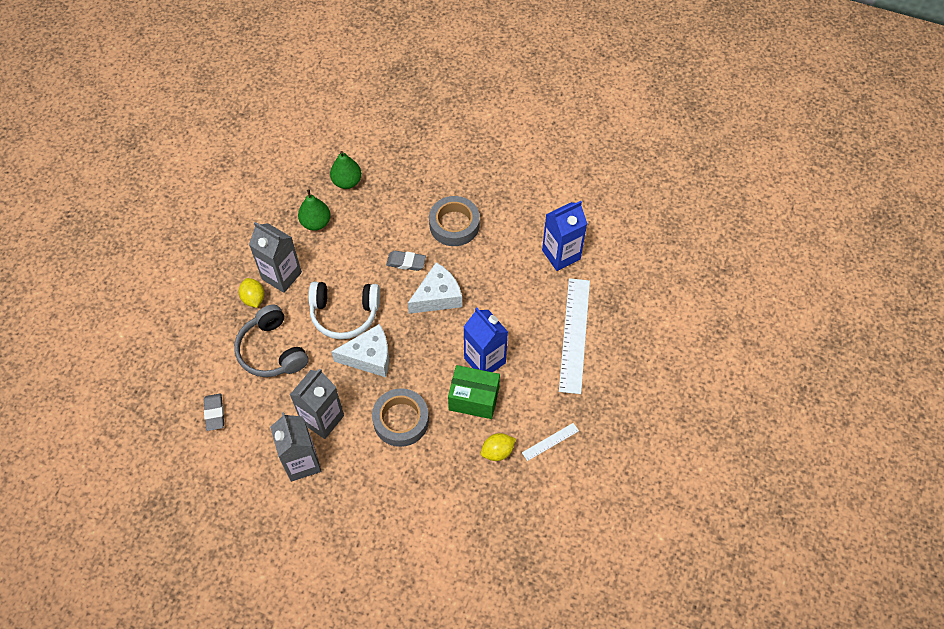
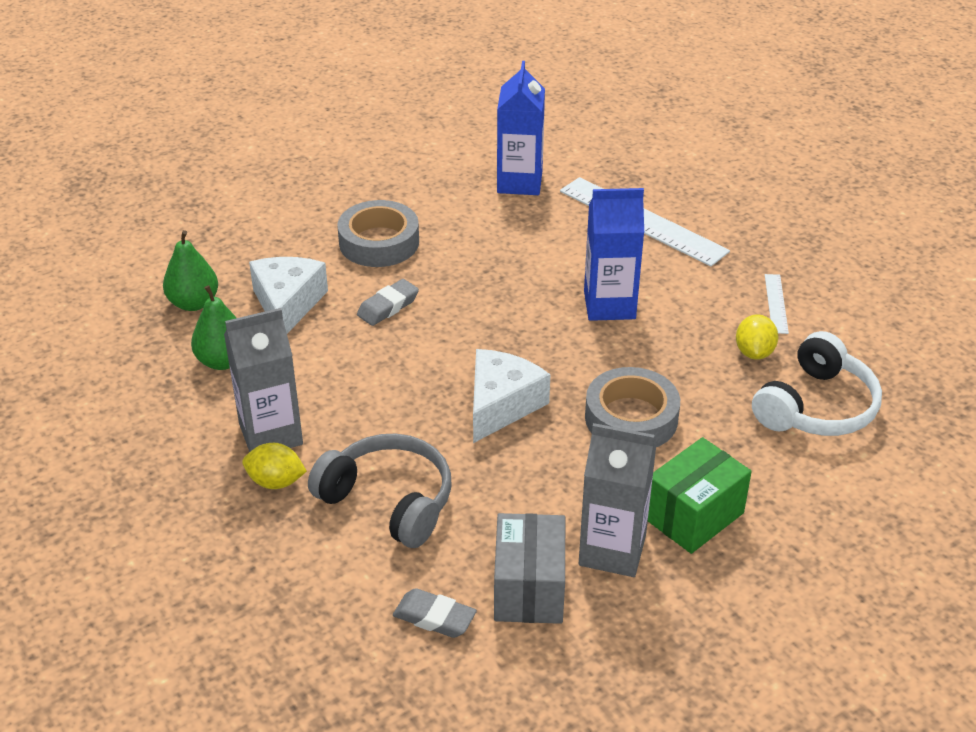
camera: 55 degrees left, 20 degrees down
grey headphones [234,304,309,377] -> grey headphones turned 150 degrees counterclockwise [308,434,452,548]
grey carton [290,368,344,439] -> none
white headphones [308,282,380,339] -> white headphones moved to [752,331,882,436]
white cheese [408,262,462,314] -> white cheese moved to [249,257,328,334]
green box [448,365,500,419] -> green box moved to [648,437,752,554]
none -> grey box [494,513,565,624]

